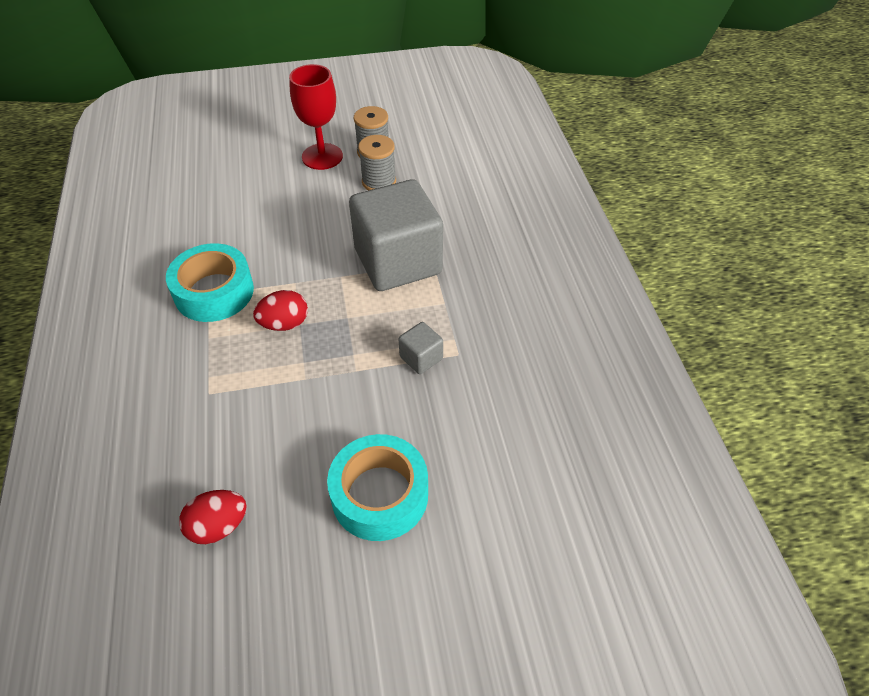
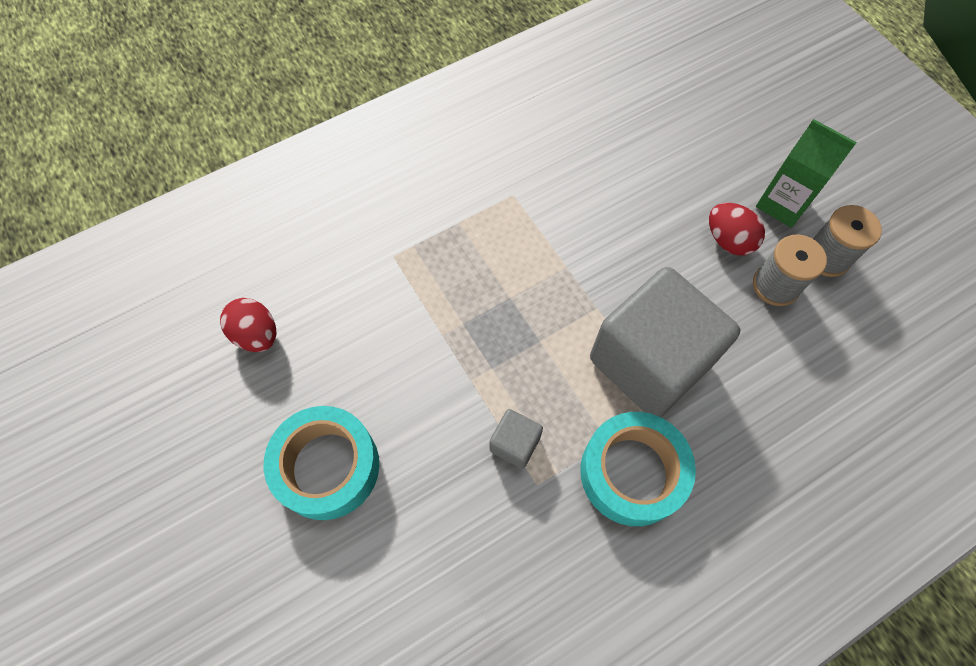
camera: 70 degrees right, 15 degrees up
turquoise tape [166,243,254,322] -> turquoise tape moved to [580,412,696,526]
red egg [253,290,308,331] -> red egg moved to [709,203,765,256]
red goblet [289,64,343,170] -> green carton [756,119,857,228]

